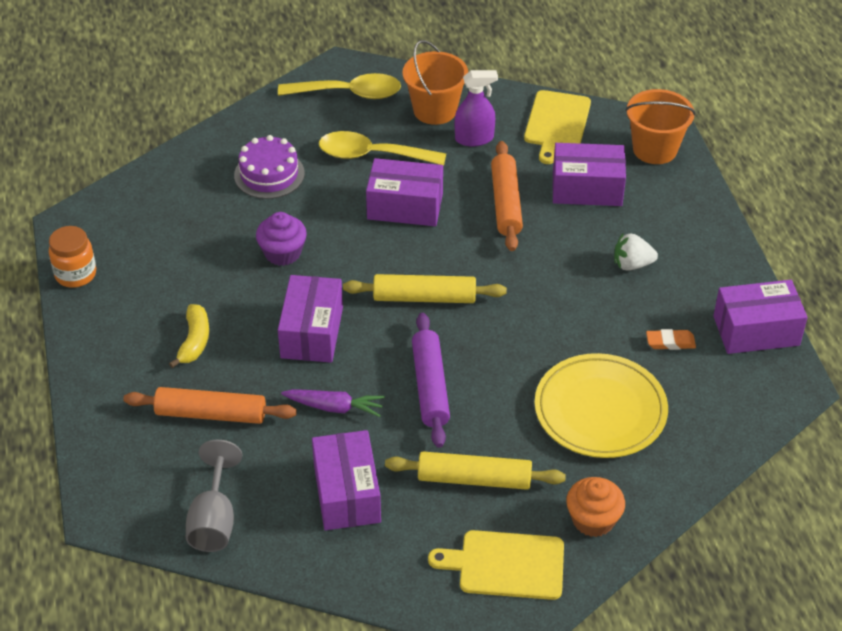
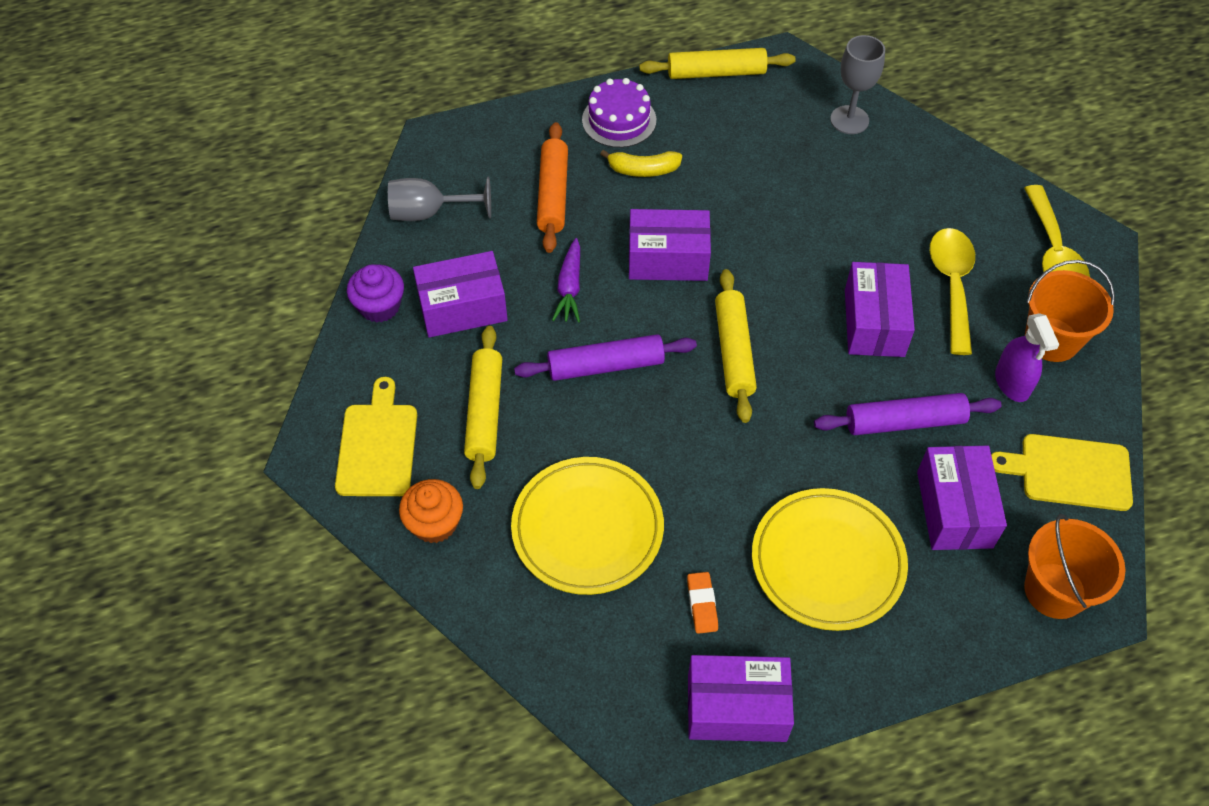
camera: 85 degrees right, 10 degrees up
orange jar [49,226,96,288] -> yellow rolling pin [639,48,796,79]
purple cake [234,135,305,199] -> purple cake moved to [582,78,656,148]
purple cupcake [256,212,307,266] -> purple cupcake moved to [347,264,404,323]
orange rolling pin [491,141,523,251] -> purple rolling pin [814,393,1002,435]
white strawberry [614,232,658,271] -> yellow plate [752,488,908,631]
purple box [713,280,808,354] -> purple box turned 75 degrees counterclockwise [688,655,794,742]
none -> grey goblet [830,35,885,134]

